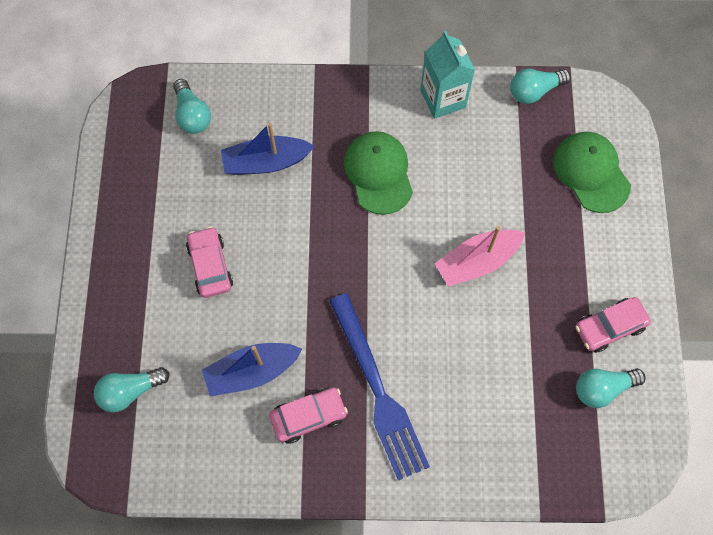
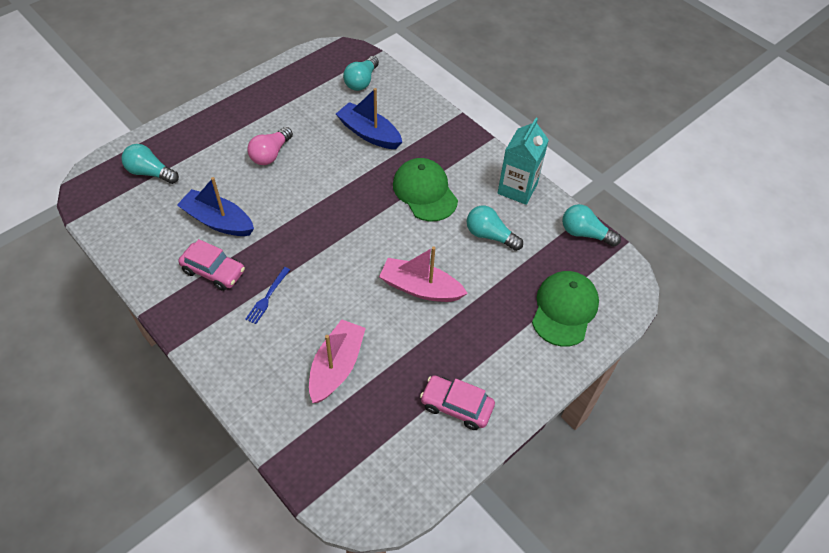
camera: 45 degrees right, 15 degrees down
pink car [186,226,233,298] -> pink light bulb [247,127,293,165]
blue fork [329,293,430,481] -> blue fork [245,267,290,324], size x0.41
green cap [344,131,413,215] -> green cap turned 60 degrees counterclockwise [393,158,458,221]
turquoise light bulb [576,368,646,408] -> turquoise light bulb moved to [467,205,523,251]
none -> pink boat [309,319,366,403]

